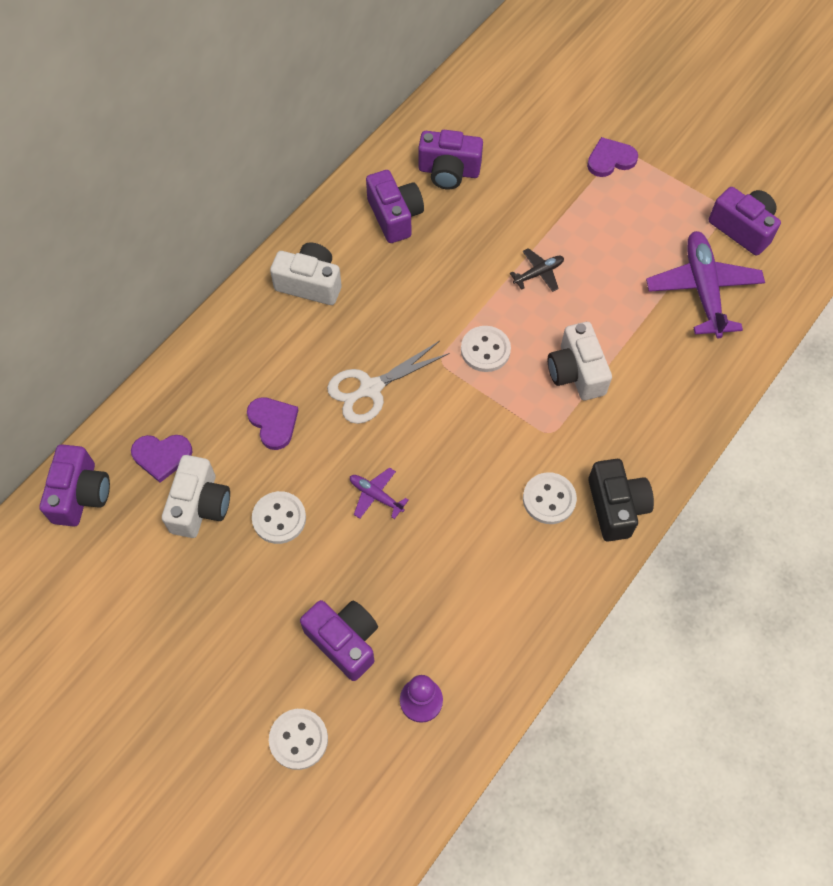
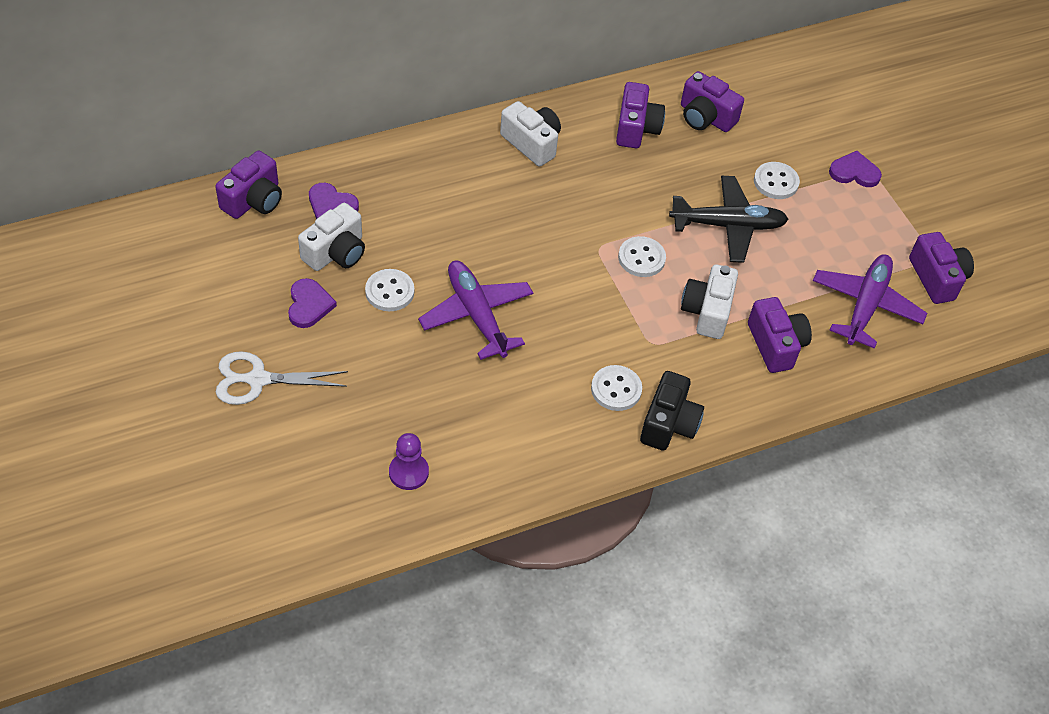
camera: 25 degrees right, 10 degrees down
purple heart [247,397,298,450] -> purple heart moved to [288,278,337,328]
white button [269,709,328,770] -> white button moved to [754,162,800,199]
purple camera [300,600,378,681] -> purple camera moved to [748,297,812,373]
white scissors [327,341,449,424] -> white scissors moved to [216,351,348,405]
purple plane [350,467,409,519] -> purple plane [418,261,533,360], size x2.07
black plane [510,248,564,292] -> black plane [669,176,789,263], size x2.07

